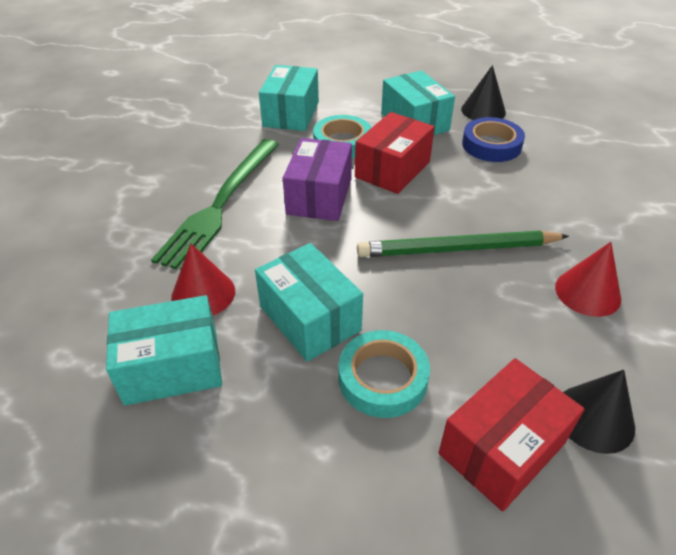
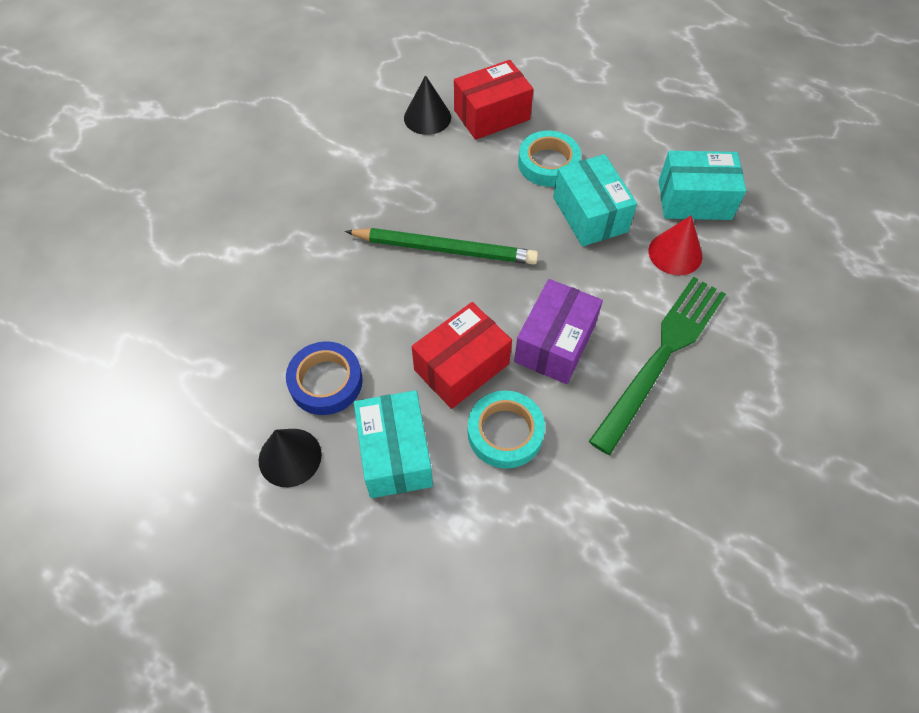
camera: 165 degrees left, 15 degrees up
turquoise box [259,65,319,131] -> none
red cone [555,242,621,317] -> none

